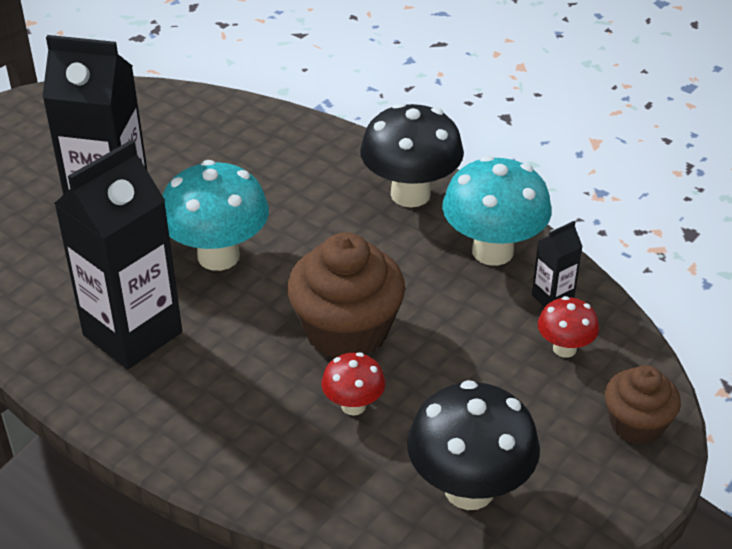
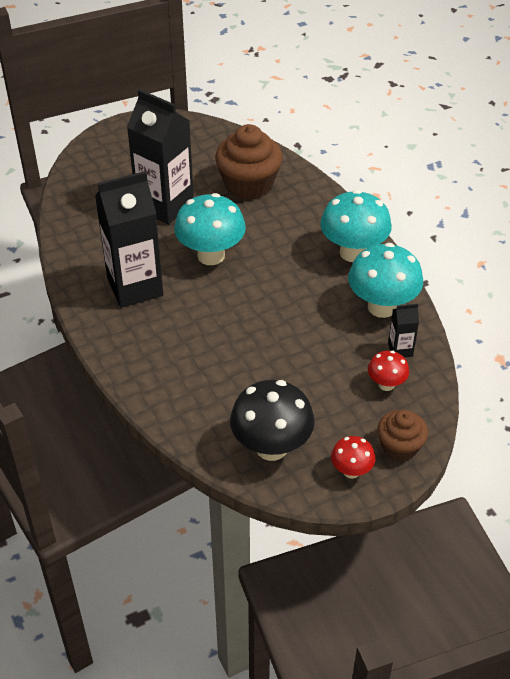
camera: 25 degrees right, 5 degrees up
brown cupcake [287,232,405,358] -> brown cupcake moved to [215,124,283,200]
red mushroom [322,352,385,416] -> red mushroom moved to [331,436,376,479]
black mushroom [360,103,464,207] -> turquoise mushroom [320,190,392,262]

